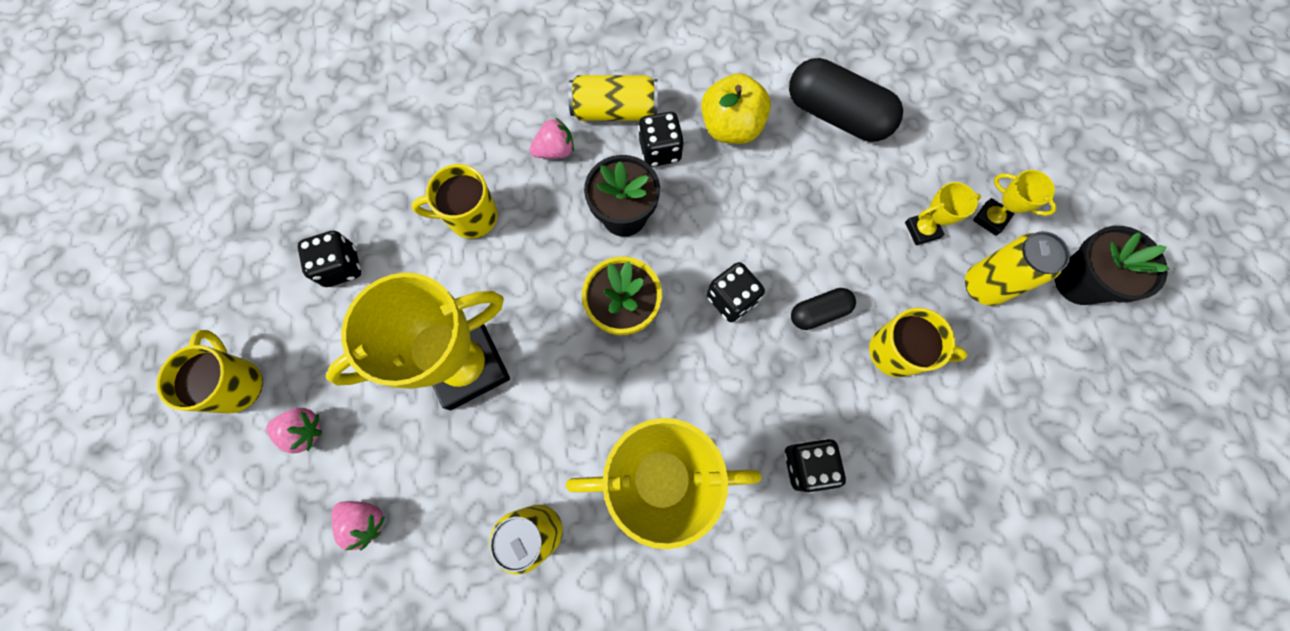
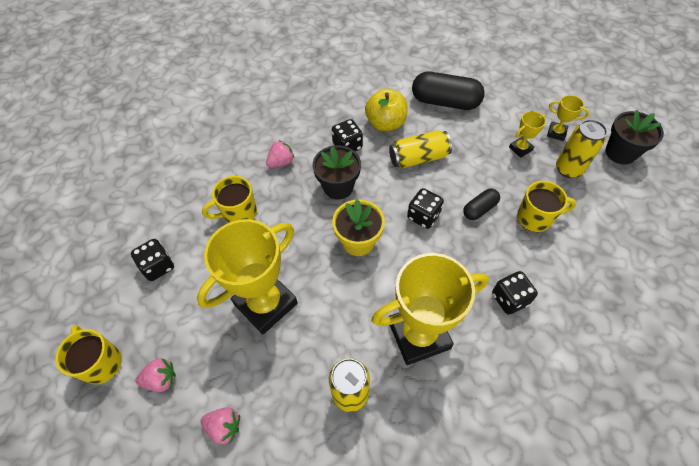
camera: 15 degrees left, 15 degrees down
yellow can [568,75,658,121] -> yellow can moved to [389,130,452,169]

